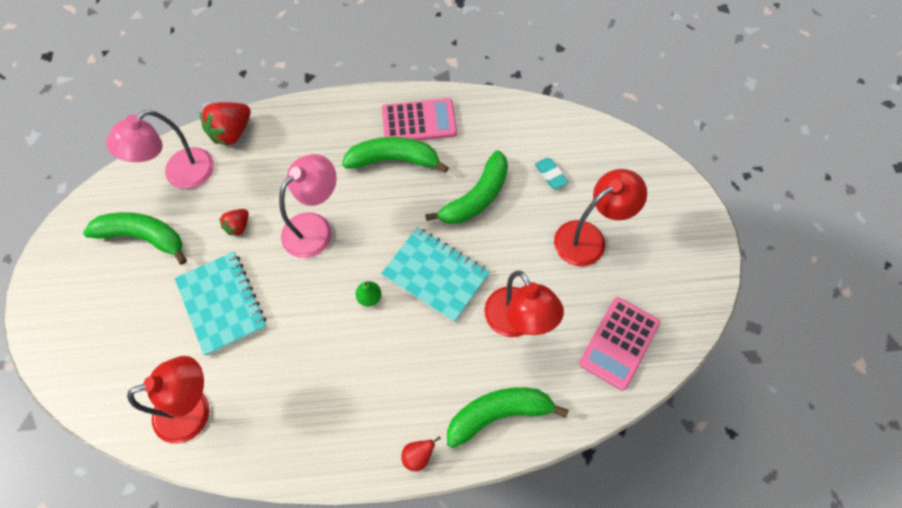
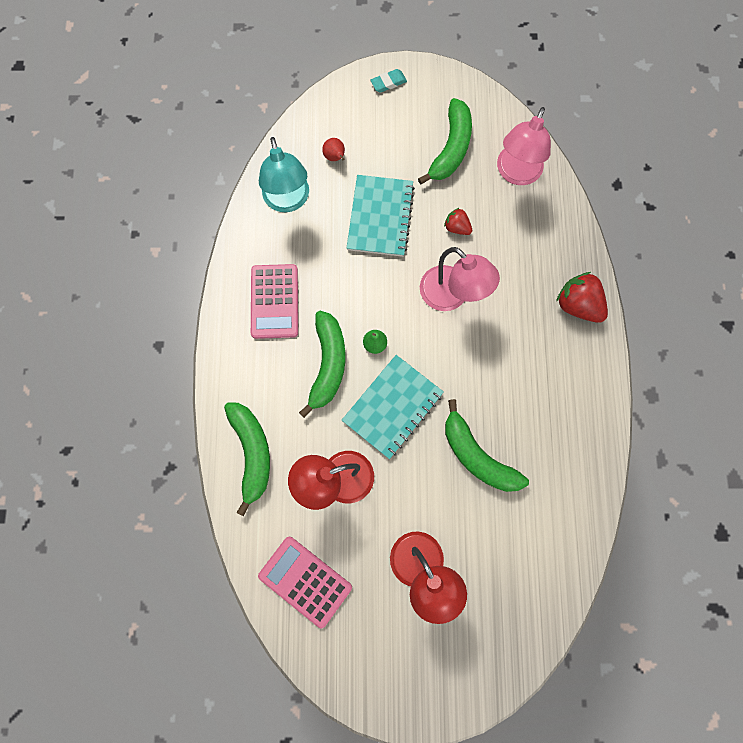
camera: 95 degrees right, 10 degrees up
pink lamp [106,110,214,189] -> pink lamp turned 120 degrees counterclockwise [497,107,551,185]
red lamp [127,356,209,444] -> turquoise lamp [259,137,309,212]
turquoise notebook [175,252,267,356] -> turquoise notebook turned 60 degrees counterclockwise [347,175,415,257]
red strawberry [200,102,251,146] -> red strawberry moved to [556,272,608,323]
green banana [342,137,449,173] -> green banana moved to [299,311,345,418]
pink calculator [382,98,457,141] -> pink calculator moved to [251,264,298,339]
red pear [401,437,441,471] -> red pear moved to [322,138,345,161]
turquoise eraser [535,158,568,189] -> turquoise eraser moved to [370,69,407,93]

